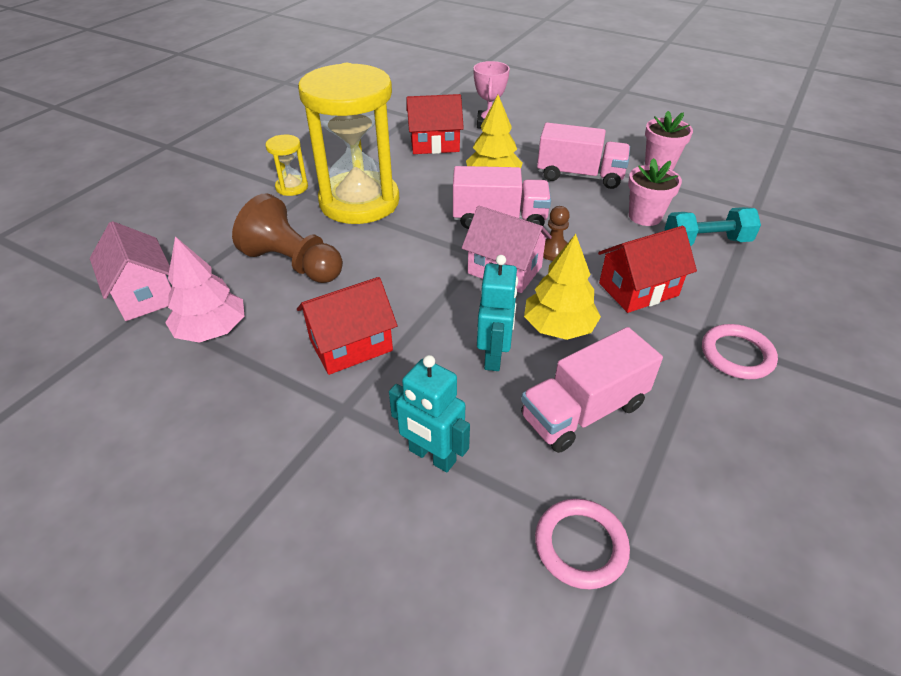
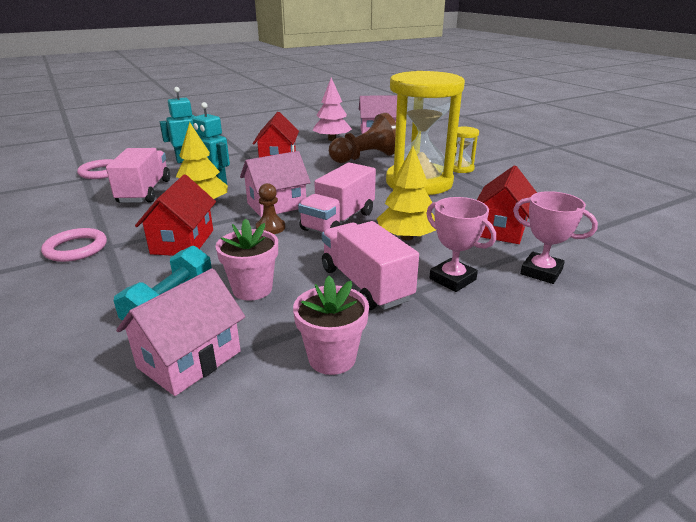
camera: 120 degrees right, 15 degrees down
pink truck [537,123,630,189] -> pink truck turned 105 degrees clockwise [322,221,419,310]
none -> pink house [116,268,245,396]
none -> pink trophy [426,197,496,292]

